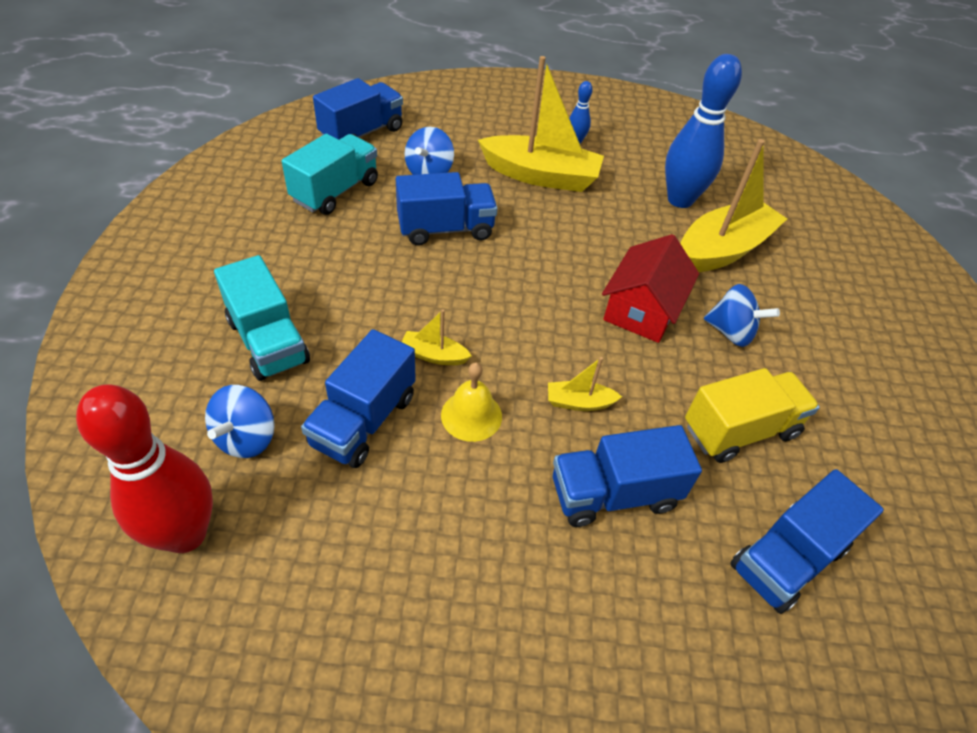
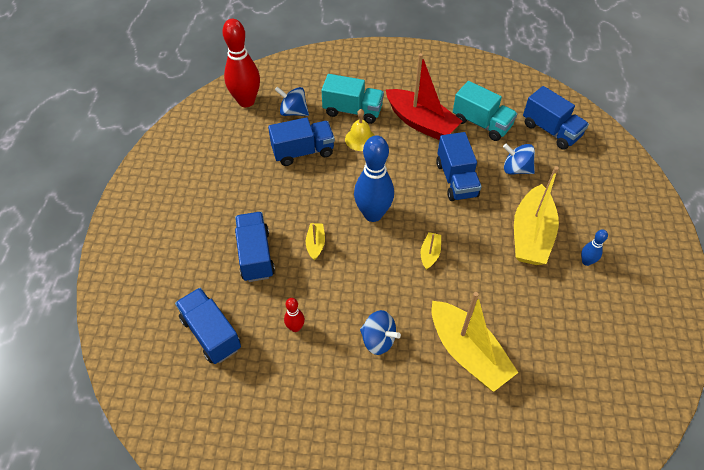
camera: 95 degrees right, 5 degrees up
turquoise truck [214,255,310,381] -> turquoise truck turned 135 degrees counterclockwise [322,74,384,124]
blue truck [301,329,416,468] -> blue truck turned 135 degrees clockwise [268,117,335,166]
yellow boat [402,309,472,365] -> yellow boat moved to [420,232,441,270]
yellow bell [441,362,502,442] -> yellow bell moved to [345,109,375,151]
red house [602,234,699,343] -> none
blue bowling pin [665,54,742,208] -> blue bowling pin moved to [354,135,394,222]
yellow truck [685,368,820,463] -> red bowling pin [284,298,305,332]
blue spinning top [704,284,780,347] -> blue spinning top turned 90 degrees counterclockwise [360,310,401,355]
none -> red boat [386,53,462,140]

